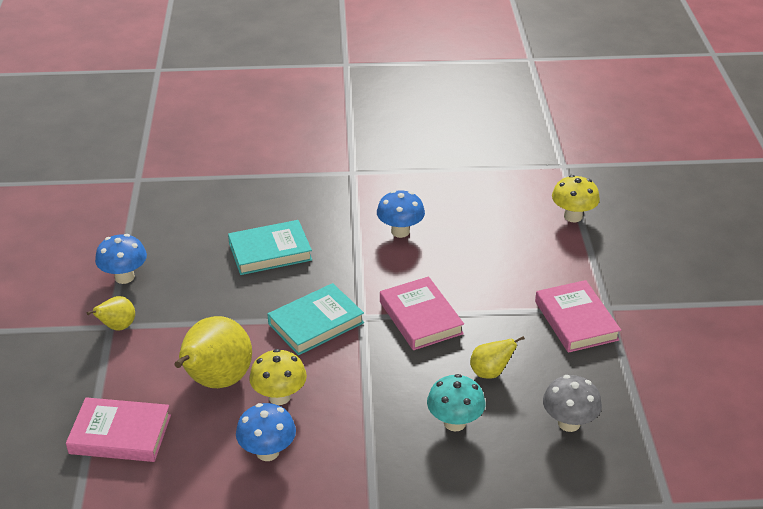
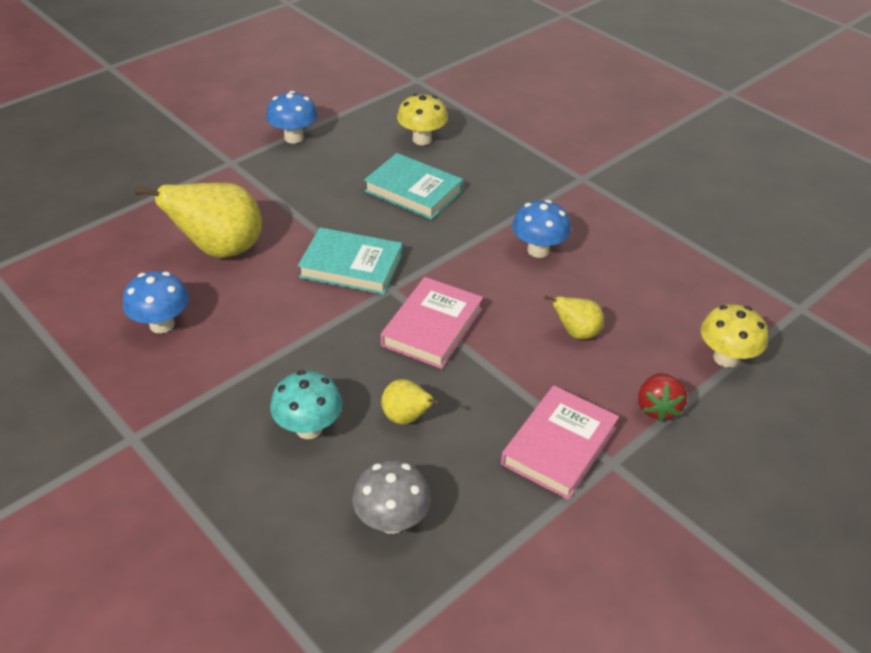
camera: 50 degrees right, 5 degrees up
pink book [66,397,171,462] -> none
yellow pear [87,296,135,331] -> yellow pear moved to [545,296,604,339]
yellow mushroom [249,349,307,405] -> yellow mushroom moved to [397,93,448,145]
none -> red strawberry [638,373,687,422]

